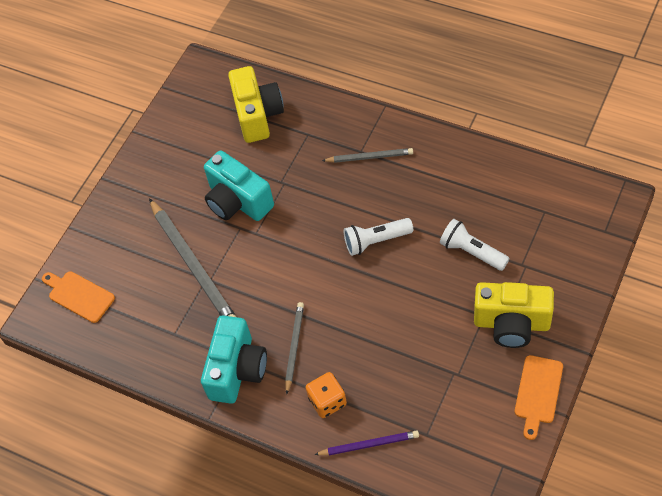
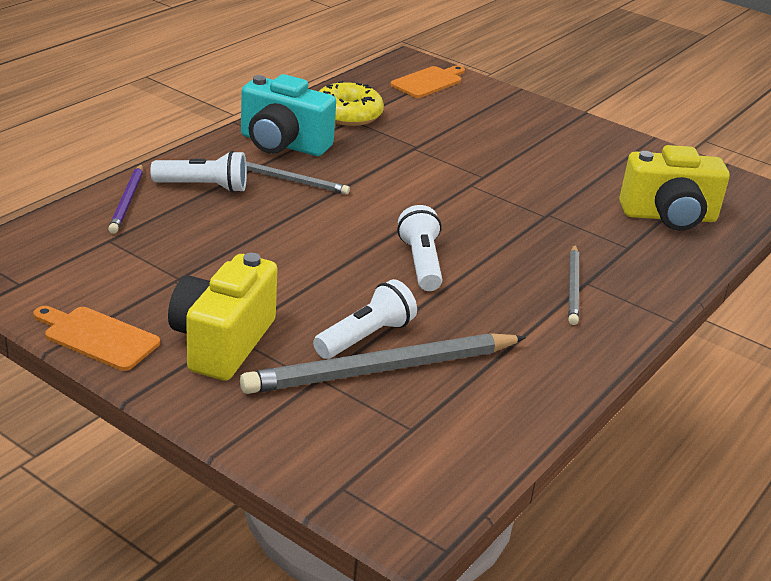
camera: 90 degrees right, 25 degrees down
grey pencil [149,198,236,317] -> grey pencil moved to [240,333,526,394]
turquoise camera [204,150,274,221] -> none
orange dice [306,372,347,418] -> white flashlight [150,150,247,193]
none -> yellow donut [319,81,384,126]

